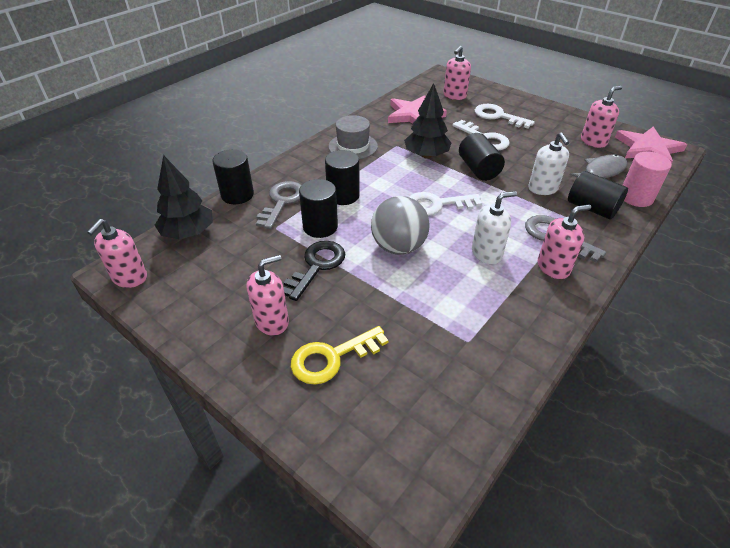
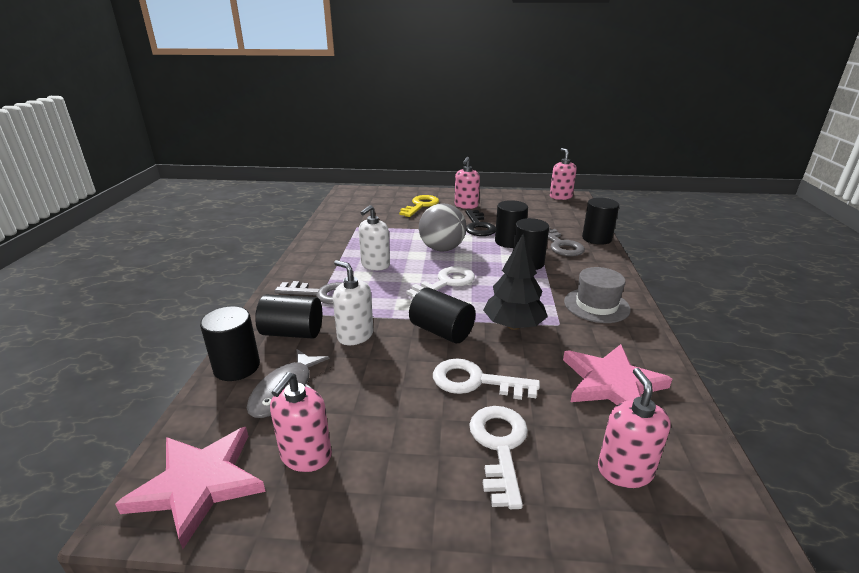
camera: 145 degrees right, 15 degrees down
black tree [155,155,213,239] -> none
white key [475,104,535,129] -> white key turned 90 degrees counterclockwise [469,406,528,509]
pink soap dispenser [538,205,591,279] -> none
pink cylinder [623,152,672,207] -> black cylinder [200,306,260,381]

